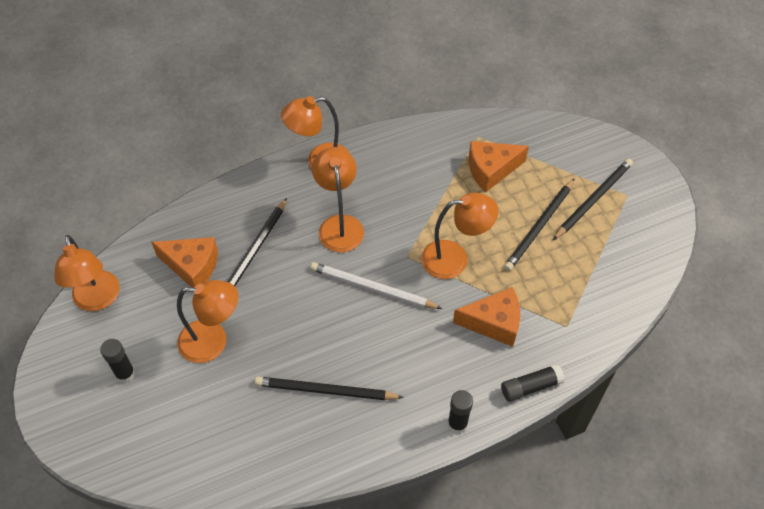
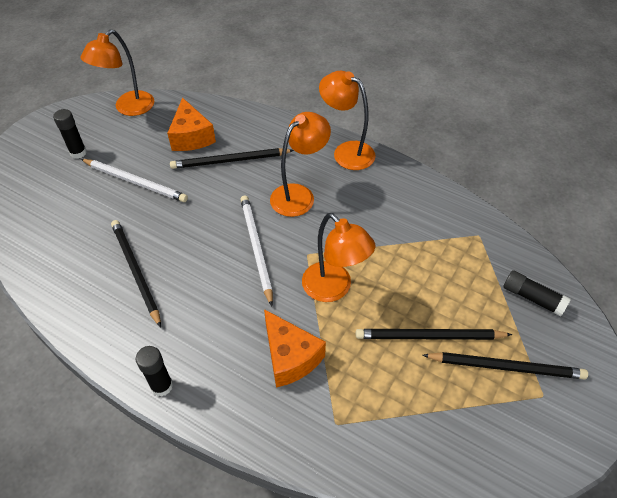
camera: 55 degrees right, 5 degrees down
orange lamp [177,280,238,363] -> white pencil [81,159,188,202]
orange cheese [469,141,529,192] -> none
black glue stick [501,364,565,402] -> black glue stick moved to [503,270,571,317]

